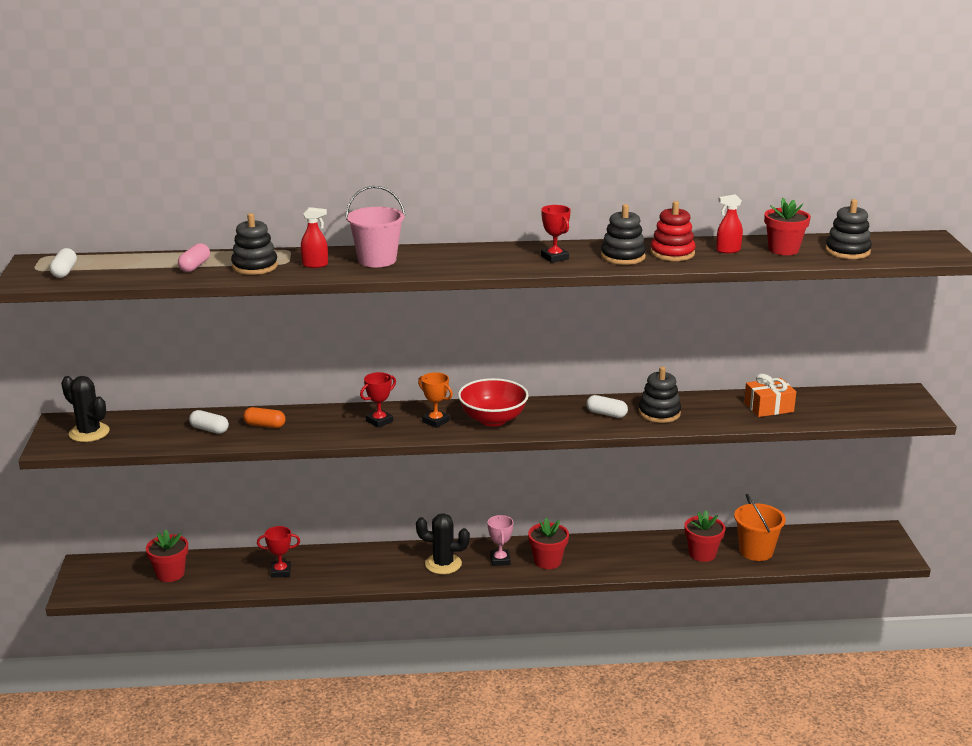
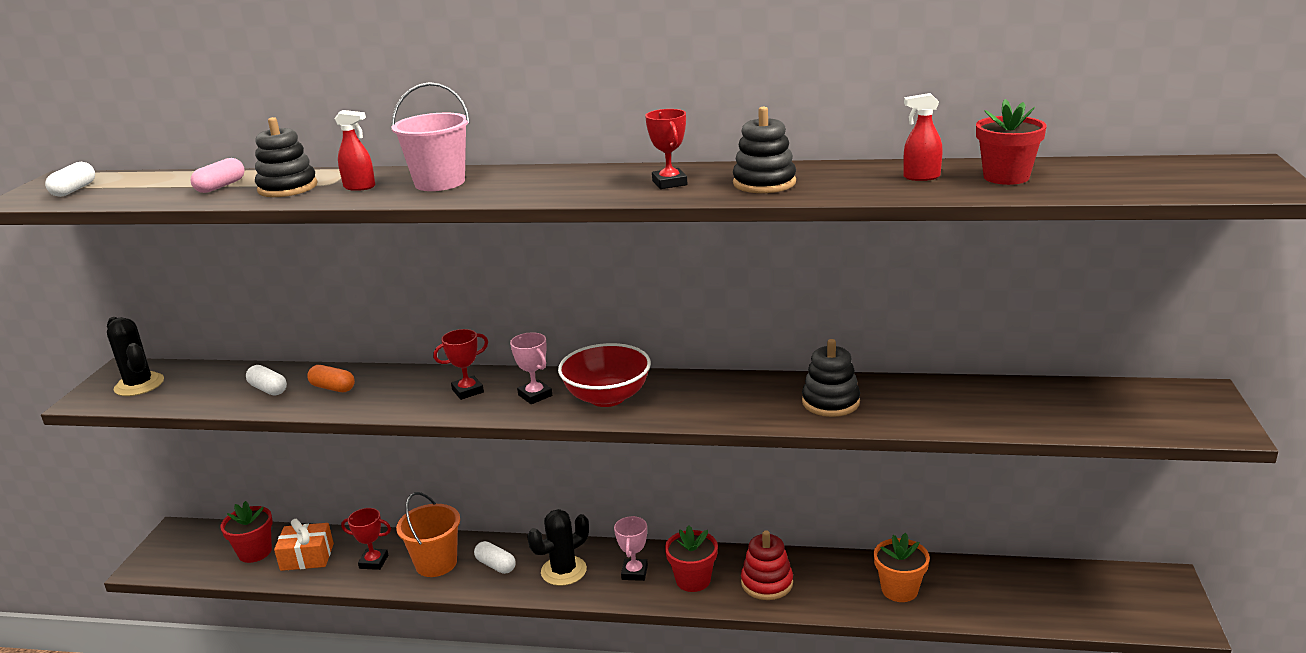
camera: 15 degrees right, 0 degrees up
black cactus [416,513,470,574] -> black cactus turned 60 degrees counterclockwise [527,509,589,586]
orange trophy [418,372,453,428] -> pink trophy [510,333,552,404]
white capsule [586,395,628,418] -> white capsule moved to [474,541,515,574]
red stacking toy [650,201,695,261] -> red stacking toy moved to [741,530,793,600]
red flower pot [685,510,725,562] -> orange flower pot [874,533,930,602]
orange bucket [734,494,786,561] -> orange bucket moved to [396,492,460,577]
orange gift [744,374,796,417] -> orange gift moved to [274,519,334,571]
black stacking toy [825,199,872,259] -> none

